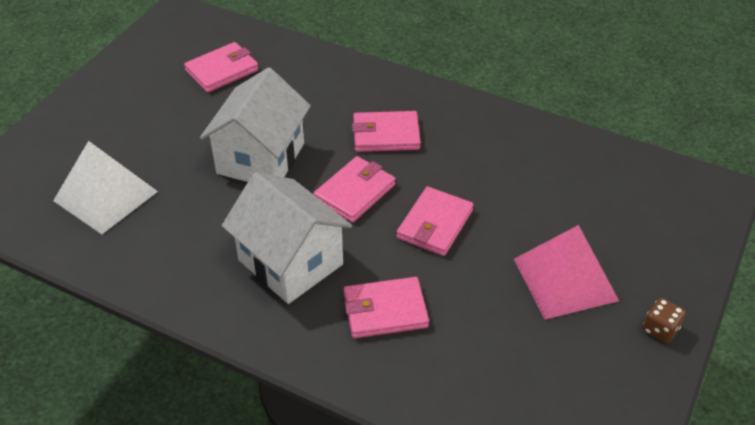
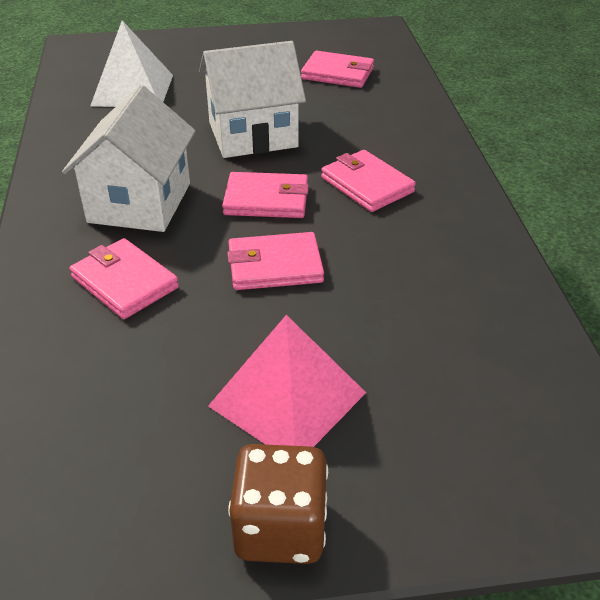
camera: 55 degrees right, 5 degrees down
brown dice [643,298,686,343] -> brown dice [228,444,328,564], size x1.82

